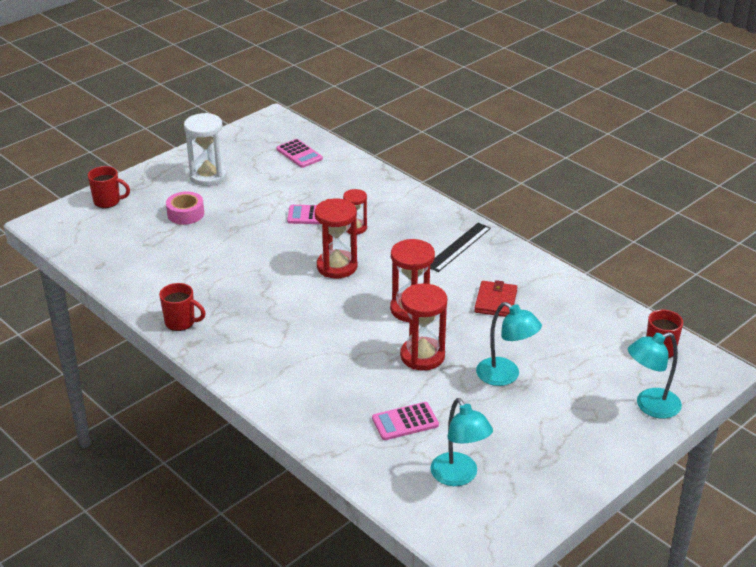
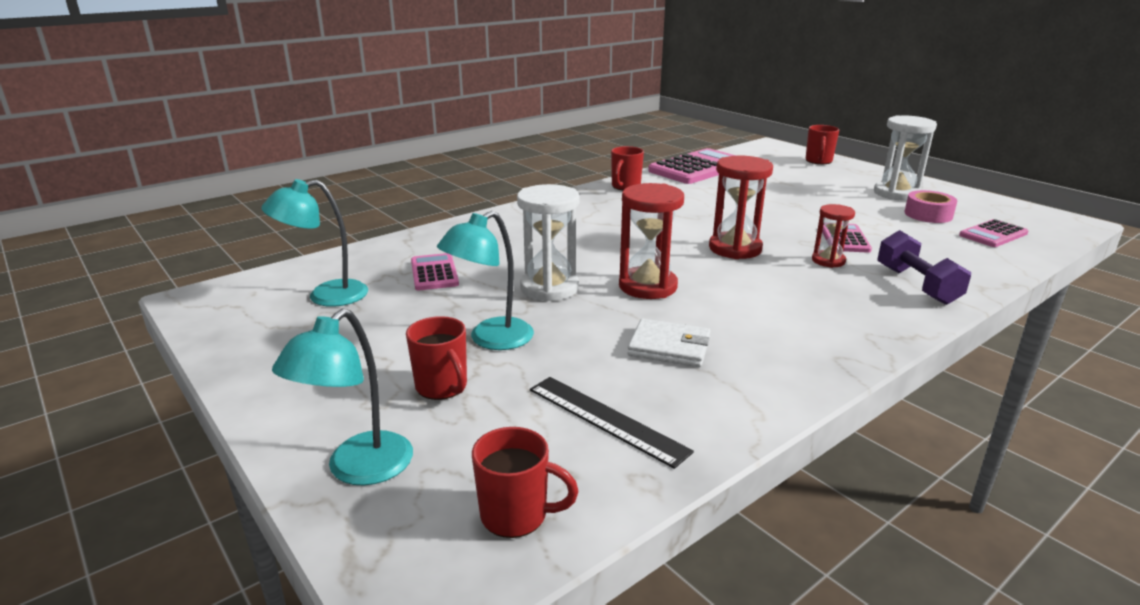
camera: 95 degrees right, 10 degrees down
pink tape [166,191,204,225] -> pink tape moved to [904,190,957,223]
red hourglass [400,283,447,371] -> white hourglass [517,184,579,302]
black ruler [430,223,491,272] -> black ruler moved to [530,377,694,469]
red wallet [474,280,517,317] -> white wallet [627,319,710,367]
turquoise lamp [628,332,682,419] -> turquoise lamp turned 135 degrees counterclockwise [272,308,413,486]
none -> red mug [406,316,467,400]
none -> pink calculator [648,148,736,184]
none -> purple dumbbell [877,230,971,305]

